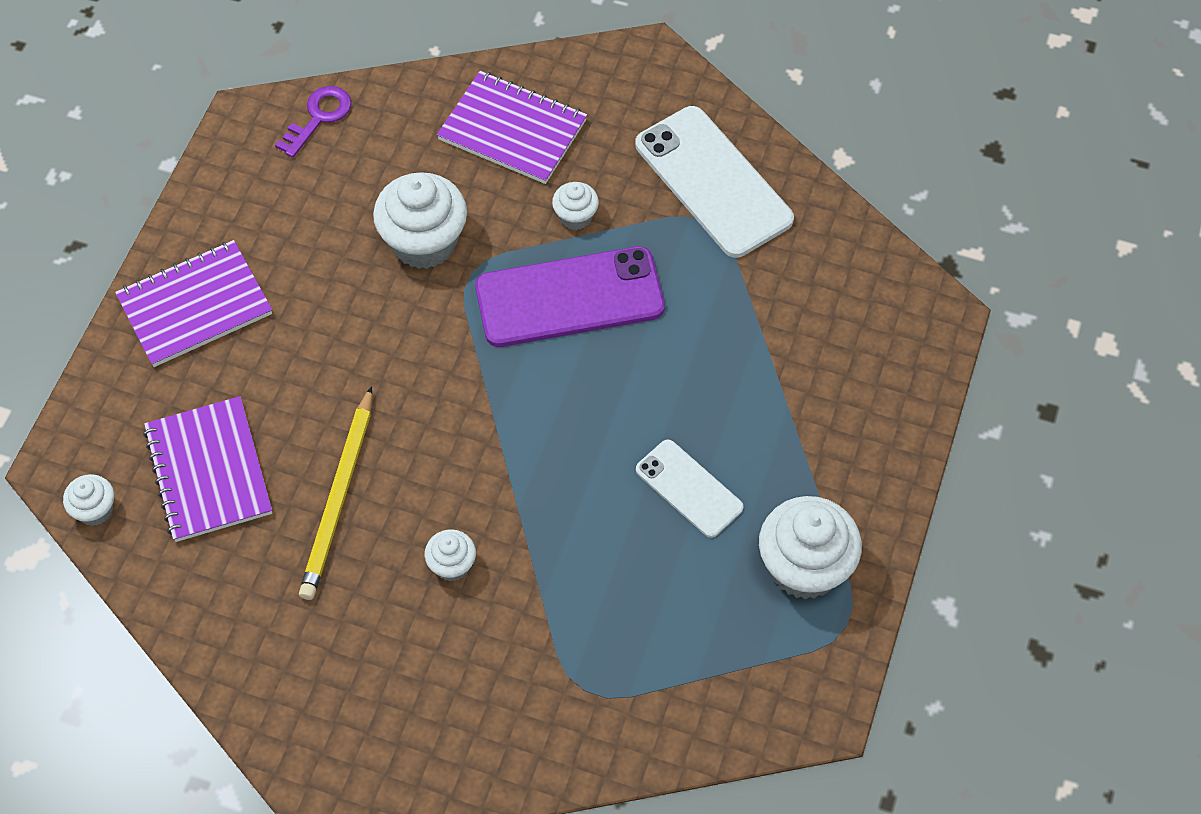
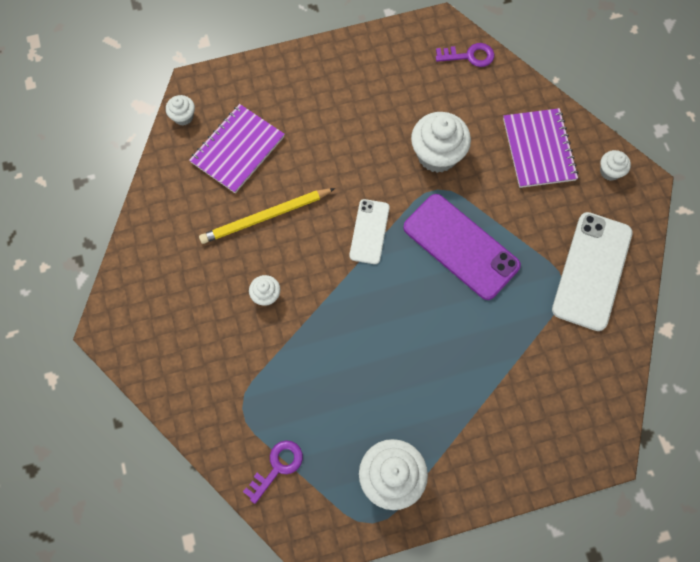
camera: 55 degrees right, 10 degrees up
purple notebook [115,240,272,367] -> none
white cupcake [552,182,599,230] -> white cupcake moved to [600,150,631,181]
white phone [636,440,744,538] -> white phone moved to [349,199,390,264]
none -> purple key [243,440,303,504]

